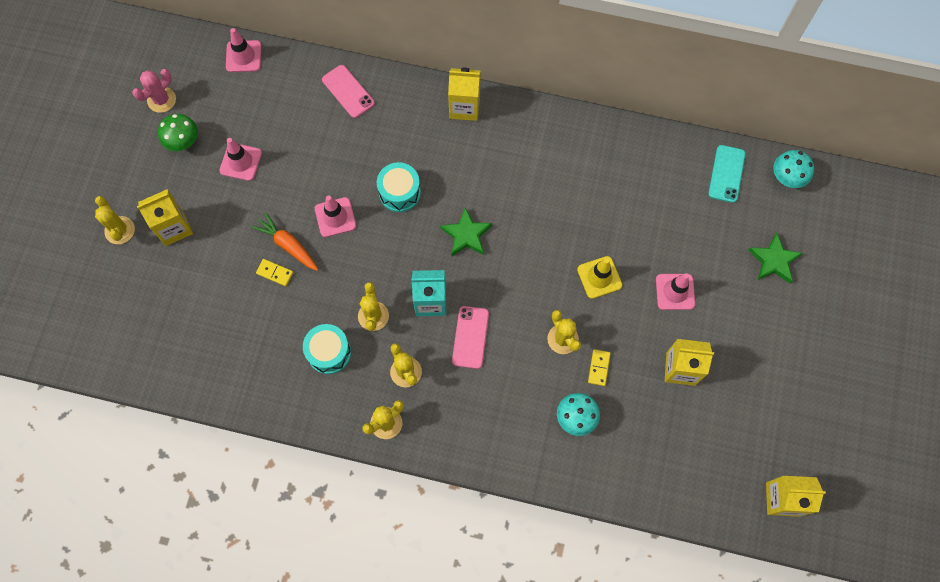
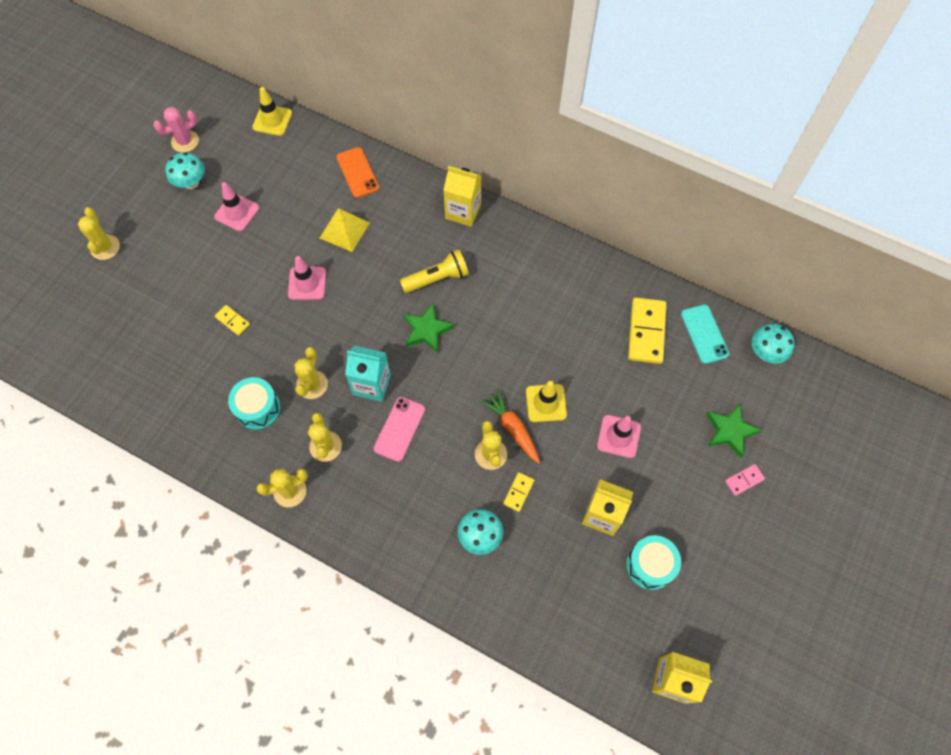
camera: 15 degrees right, 5 degrees down
yellow carton [137,189,193,246] -> none
green mushroom [158,114,198,151] -> turquoise mushroom [166,152,205,189]
pink traffic cone [226,28,261,72] -> yellow traffic cone [252,87,292,136]
orange carrot [251,212,319,271] -> orange carrot moved to [480,389,540,463]
pink phone [322,65,375,118] -> orange phone [337,147,379,198]
turquoise drum [377,162,421,212] -> turquoise drum moved to [626,535,681,590]
turquoise phone [708,145,746,203] -> turquoise phone turned 45 degrees counterclockwise [681,304,729,364]
none -> yellow pyramid [320,208,370,252]
none -> yellow flashlight [400,249,469,293]
none -> yellow domino [628,297,667,364]
none -> pink domino [725,464,765,496]

